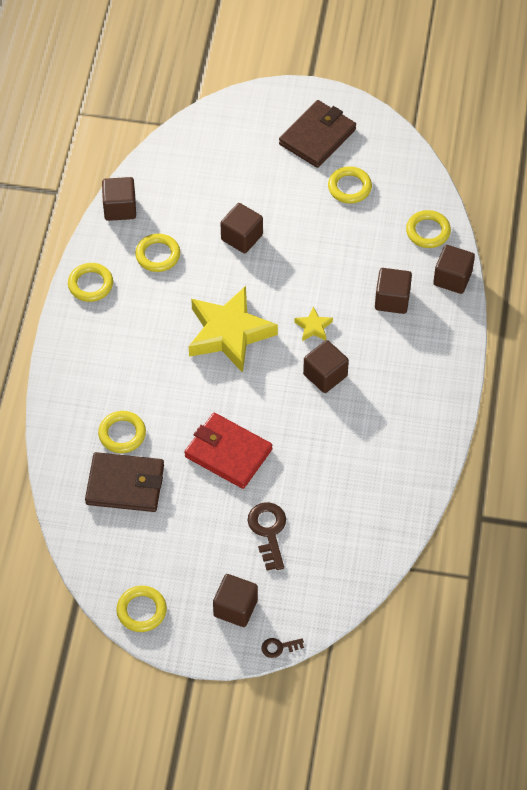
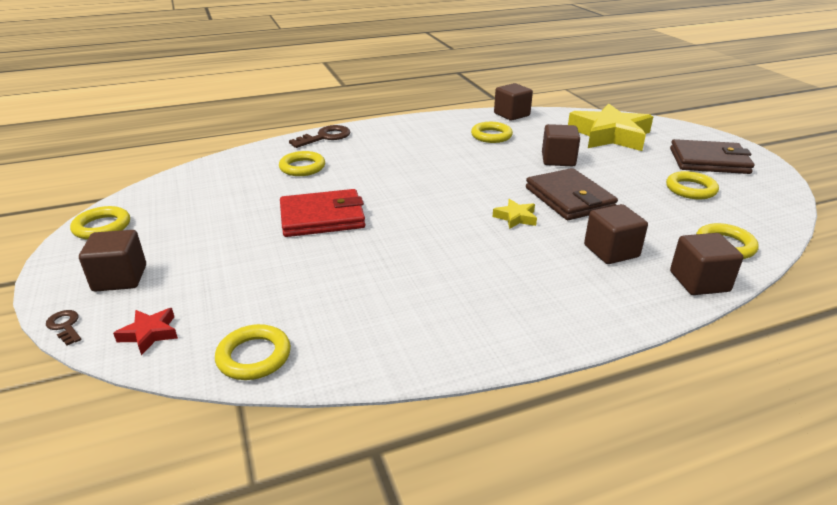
camera: 60 degrees right, 25 degrees down
yellow ring [68,263,113,302] -> yellow ring moved to [215,324,291,380]
brown wallet [85,452,164,512] -> brown wallet moved to [526,168,618,220]
red wallet [184,413,272,489] -> red wallet turned 75 degrees clockwise [280,189,365,237]
yellow star [189,286,278,373] -> yellow star moved to [568,103,653,151]
brown key [247,502,286,570] -> brown key moved to [289,125,350,148]
brown cube [303,340,349,393] -> none
none -> red star [113,308,178,355]

